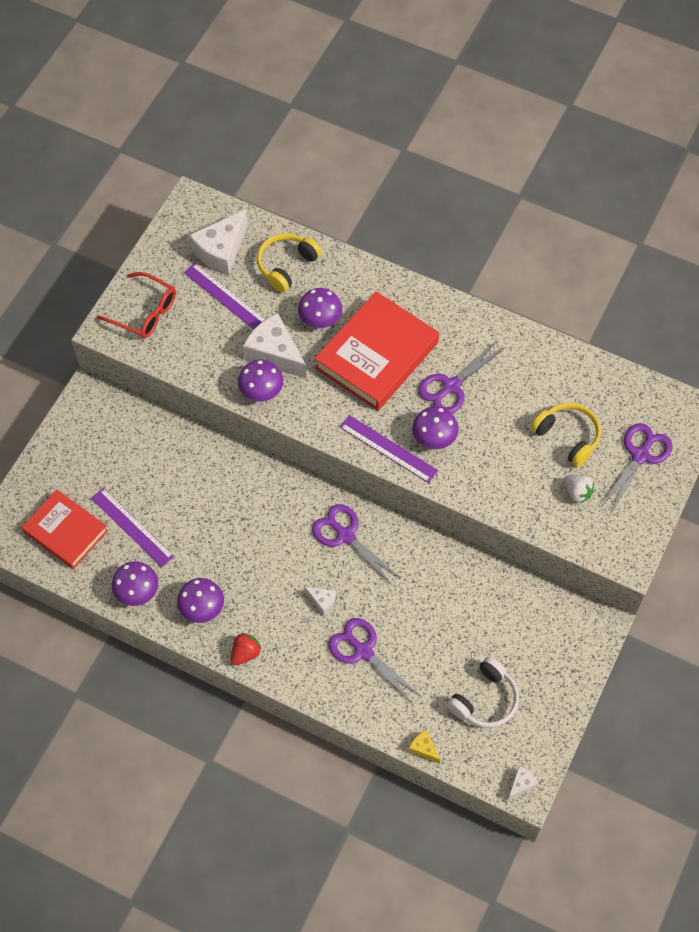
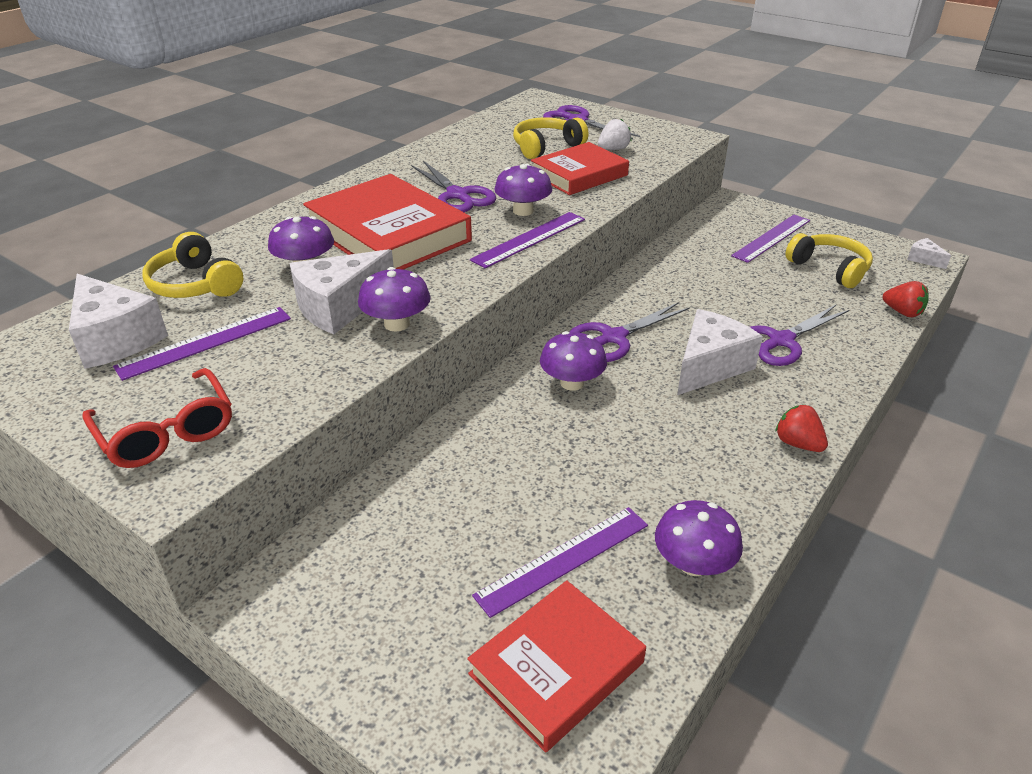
camera: 80 degrees left, 25 degrees down
red glasses [96,272,176,338] -> red glasses turned 105 degrees clockwise [82,368,232,468]
purple mushroom [177,578,224,623] -> purple mushroom moved to [540,331,607,391]
white cheese [304,587,336,615] -> white cheese [677,309,763,395], size x2.16
yellow cheese [409,730,440,764] -> red strawberry [883,281,929,317]
white headphones [447,657,519,728] -> yellow headphones [785,233,873,288]
none -> red book [531,142,629,195]
none -> purple ruler [731,214,810,263]

